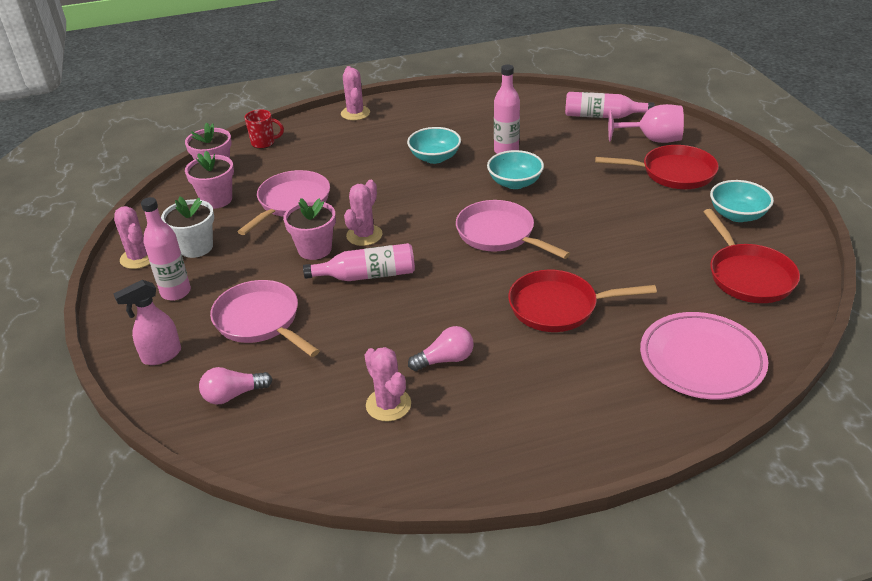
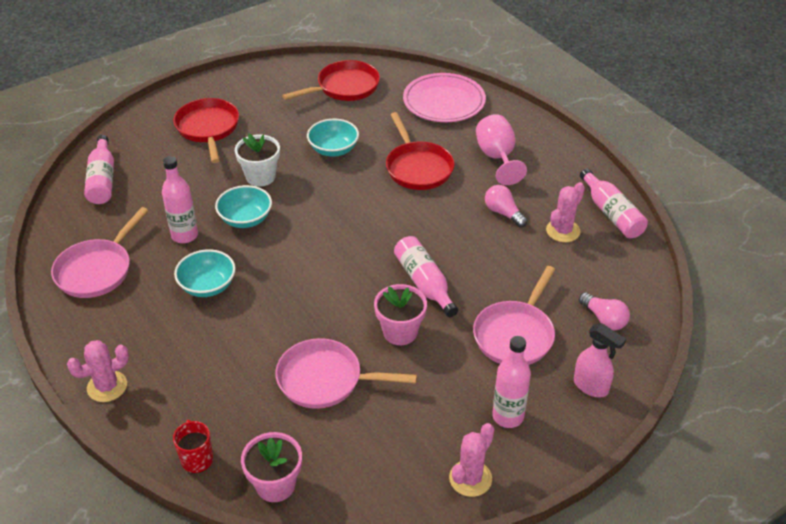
camera: 110 degrees left, 5 degrees up
white flower pot [161,196,214,258] -> white flower pot moved to [235,133,280,187]
pink flower pot [185,151,234,209] -> none
pink cactus [344,180,383,246] -> none
pink pan [456,200,570,259] -> pink pan moved to [51,207,148,298]
pink goblet [608,104,684,143] -> pink goblet moved to [476,114,527,185]
turquoise bowl [710,180,774,222] -> turquoise bowl moved to [307,118,359,157]
none -> pink bottle [580,168,648,238]

